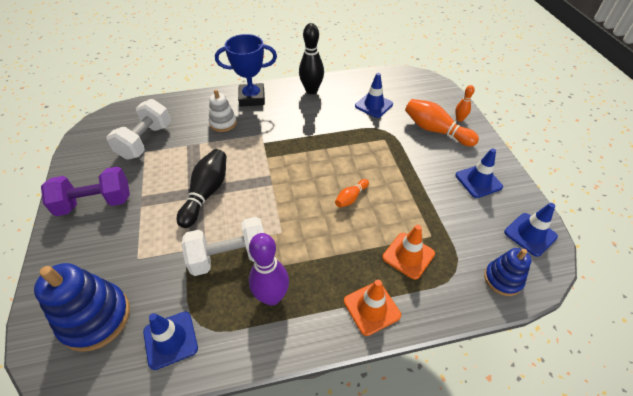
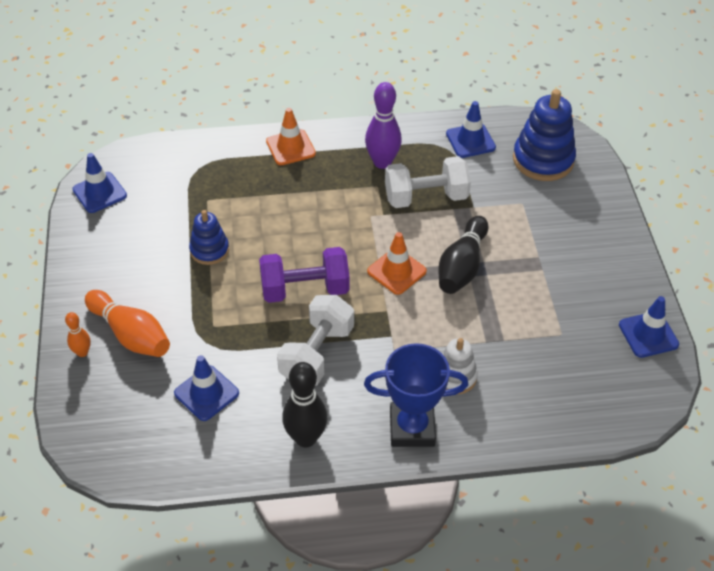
camera: 175 degrees left, 0 degrees up
purple dumbbell [41,166,130,216] -> purple dumbbell moved to [259,247,350,303]
white dumbbell [106,99,171,160] -> white dumbbell moved to [277,295,354,386]
orange bowling pin [335,179,369,208] -> none
orange traffic cone [382,225,435,280] -> orange traffic cone moved to [367,232,427,295]
blue traffic cone [456,148,503,198] -> blue traffic cone moved to [619,296,679,358]
blue stacking toy [484,248,531,296] -> blue stacking toy moved to [189,210,229,265]

